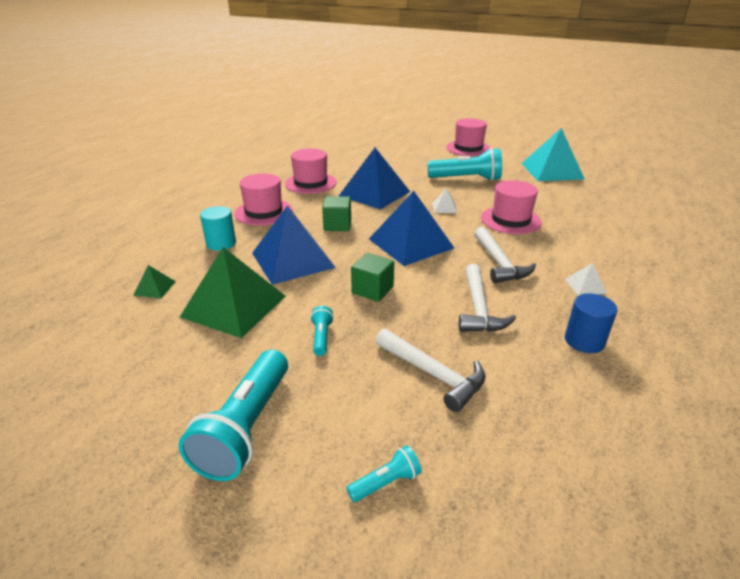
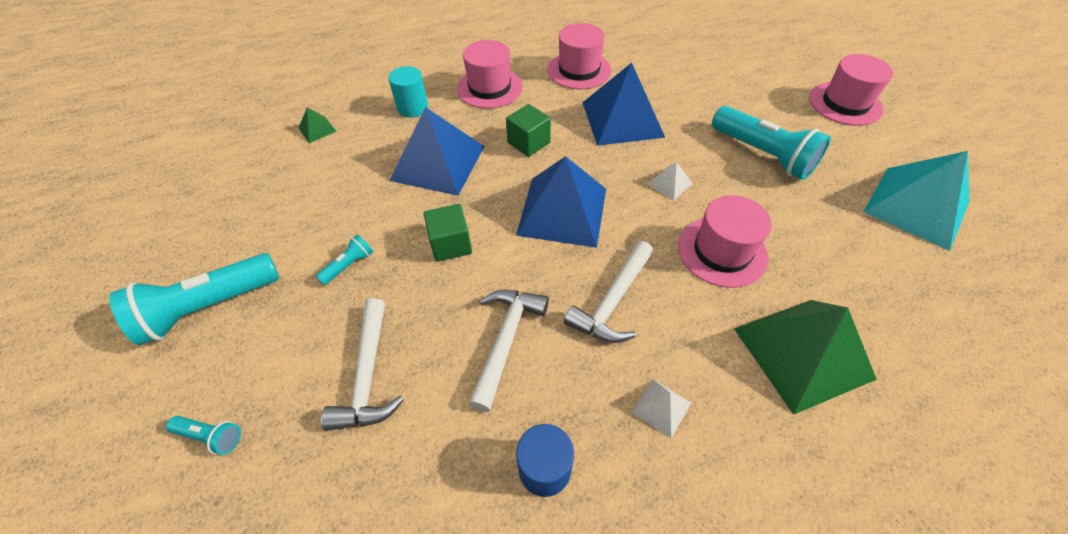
camera: 45 degrees right, 20 degrees up
green pyramid [180,247,286,338] -> green pyramid moved to [734,300,877,415]
white hammer [459,264,516,332] -> white hammer turned 150 degrees clockwise [468,289,549,412]

